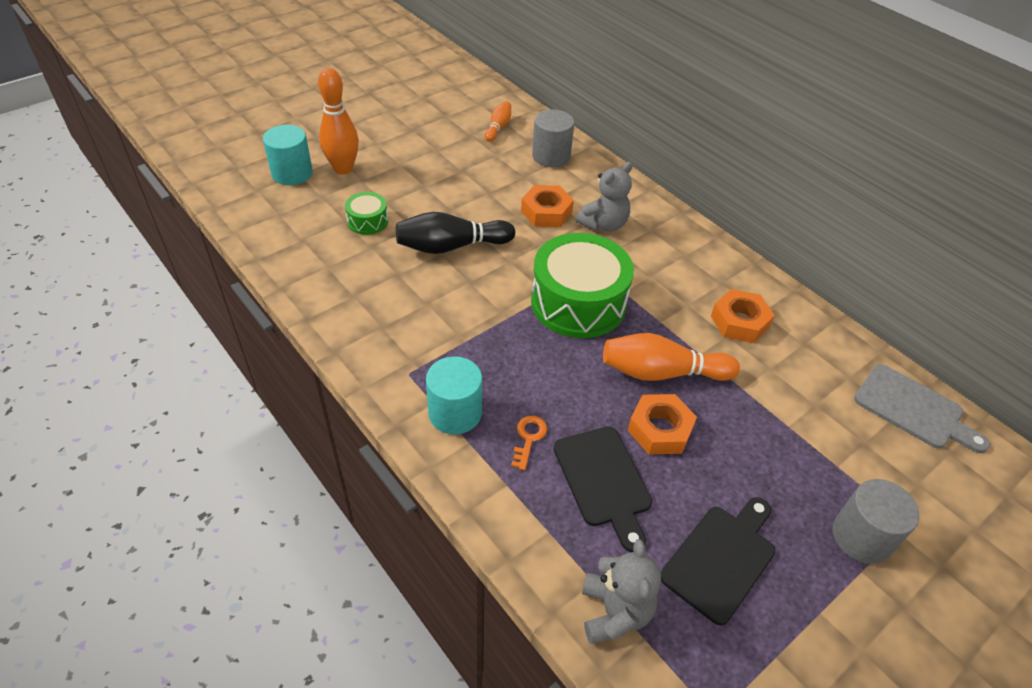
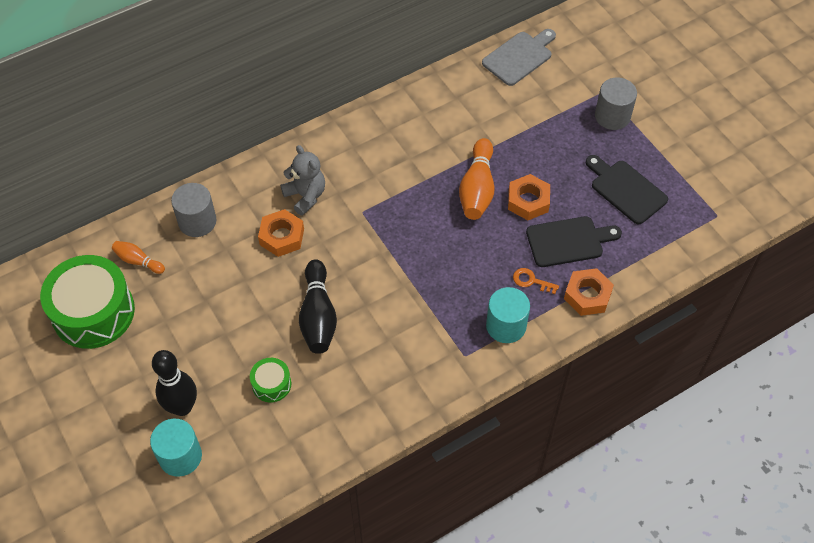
camera: 80 degrees left, 10 degrees up
orange bowling pin [318,68,359,175] -> black bowling pin [152,350,197,416]
green drum [531,233,634,338] -> green drum moved to [40,255,135,349]
grey teddy bear [582,539,661,644] -> none
orange nut [711,289,775,343] -> orange nut moved to [564,268,614,316]

